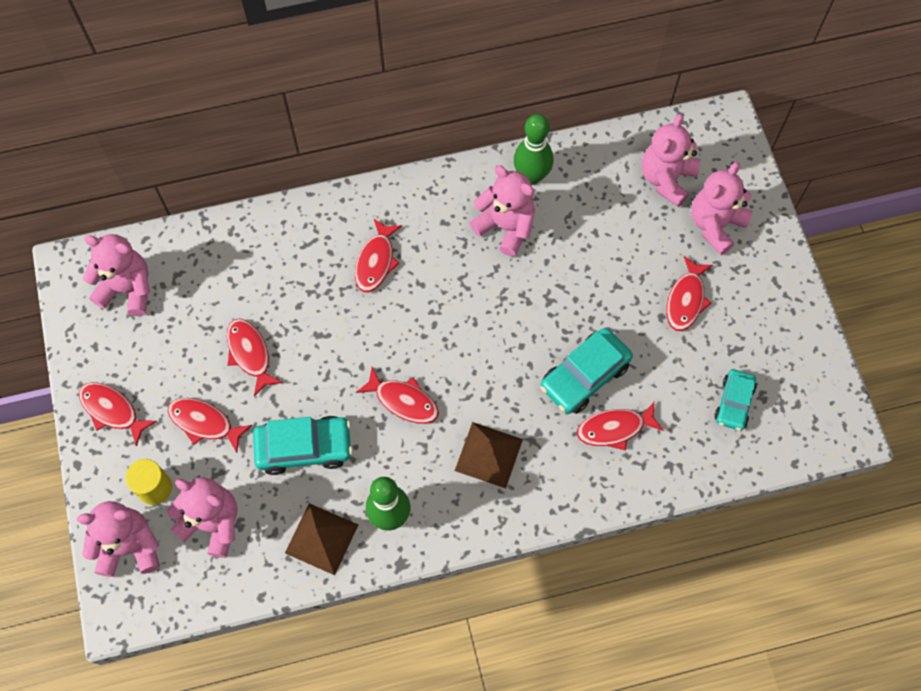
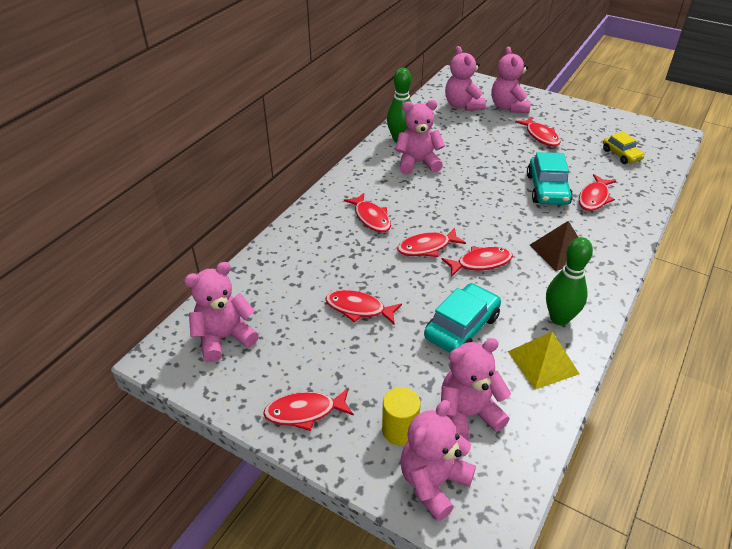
camera: 45 degrees left, 25 degrees down
red fish [168,398,252,453] -> red fish moved to [397,228,466,257]
brown pyramid [285,503,358,575] -> yellow pyramid [508,332,580,390]
turquoise car [714,369,757,431] -> yellow car [603,132,645,164]

